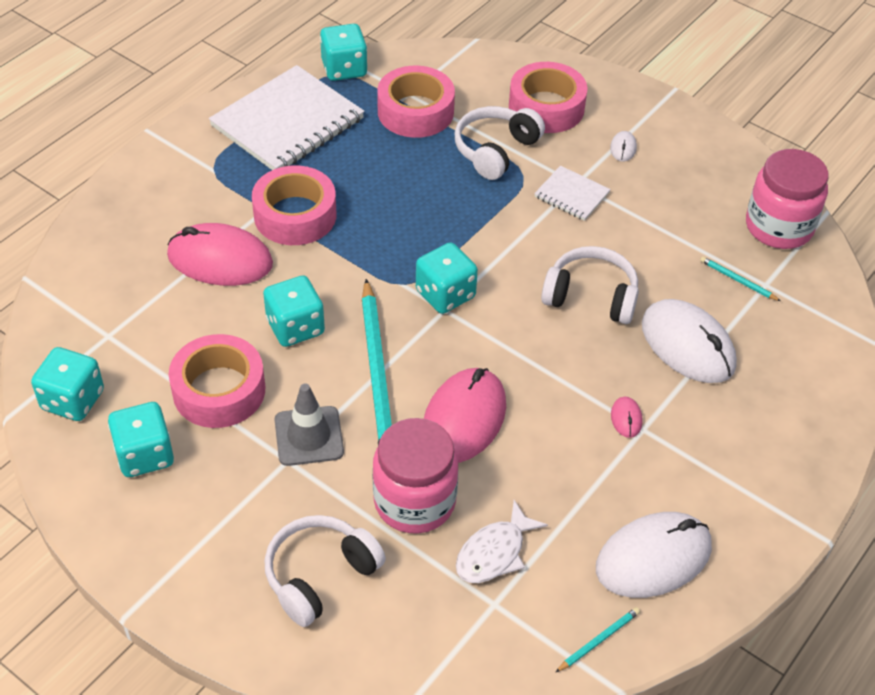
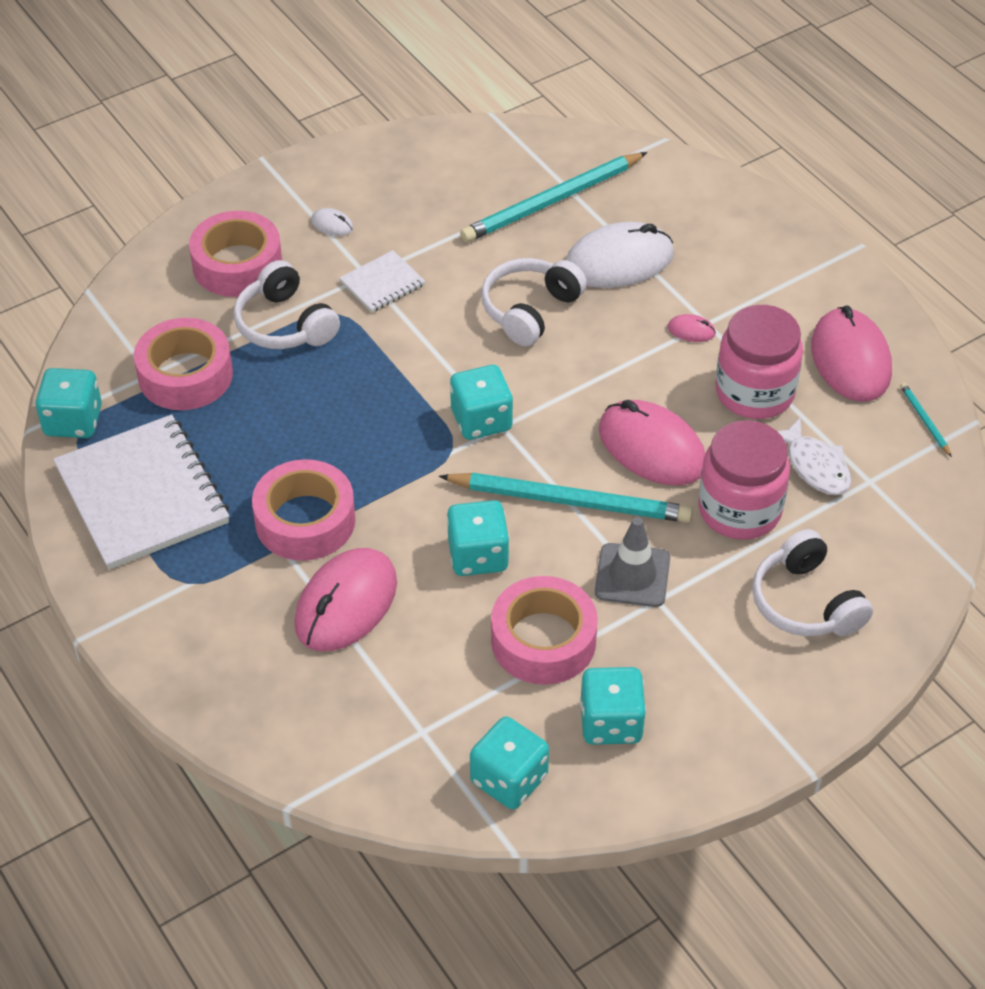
camera: 70 degrees left, 0 degrees up
white mouse [596,512,712,598] -> pink mouse [811,306,892,402]
turquoise pencil [700,256,780,301] -> turquoise pencil [460,152,647,242], size x2.40
pink jar [746,149,829,249] -> pink jar moved to [716,305,803,419]

